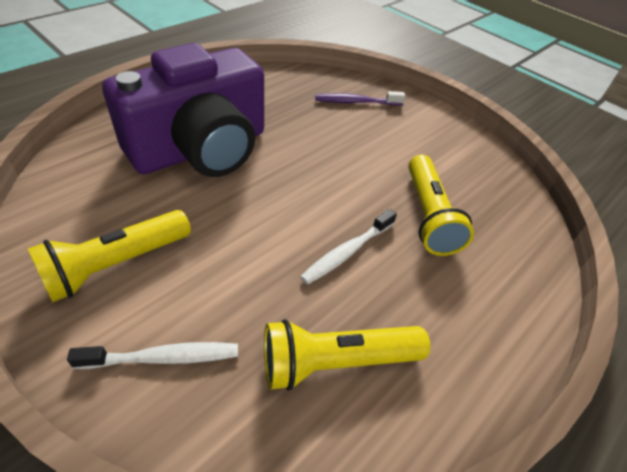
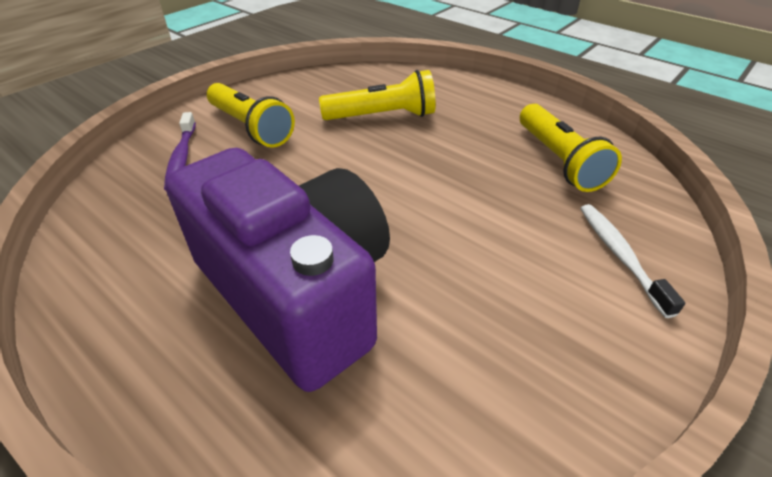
camera: 90 degrees left, 5 degrees down
yellow flashlight [28,210,191,303] -> yellow flashlight moved to [207,83,295,148]
white toothbrush [300,209,397,285] -> none

